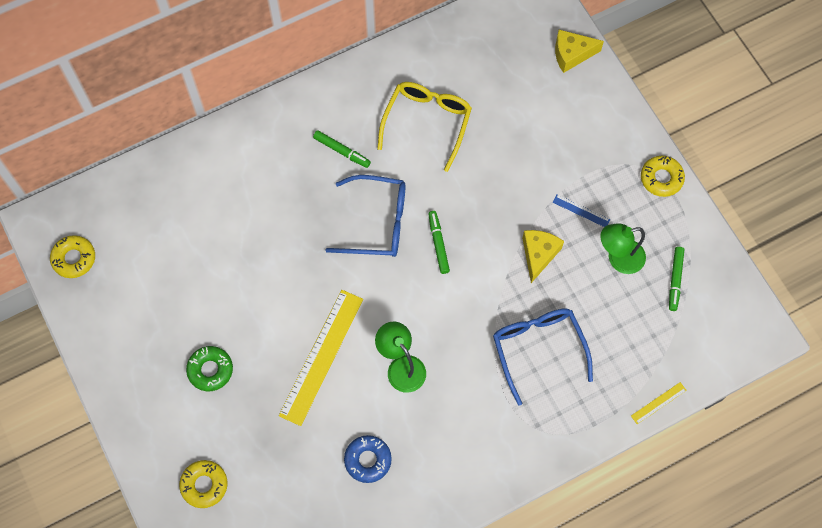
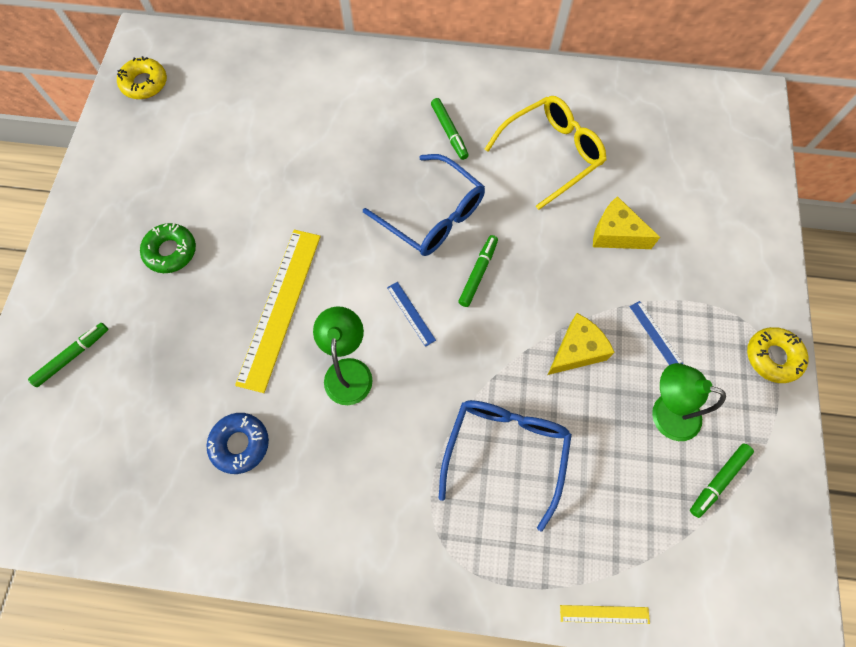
camera: 35 degrees right, 0 degrees up
yellow donut [179,460,228,508] -> green marker [28,323,108,387]
yellow ruler [279,290,363,426] -> yellow ruler turned 45 degrees counterclockwise [235,230,321,393]
yellow cheese [555,30,604,73] -> yellow cheese moved to [593,196,660,249]
none -> blue ruler [387,282,436,347]

